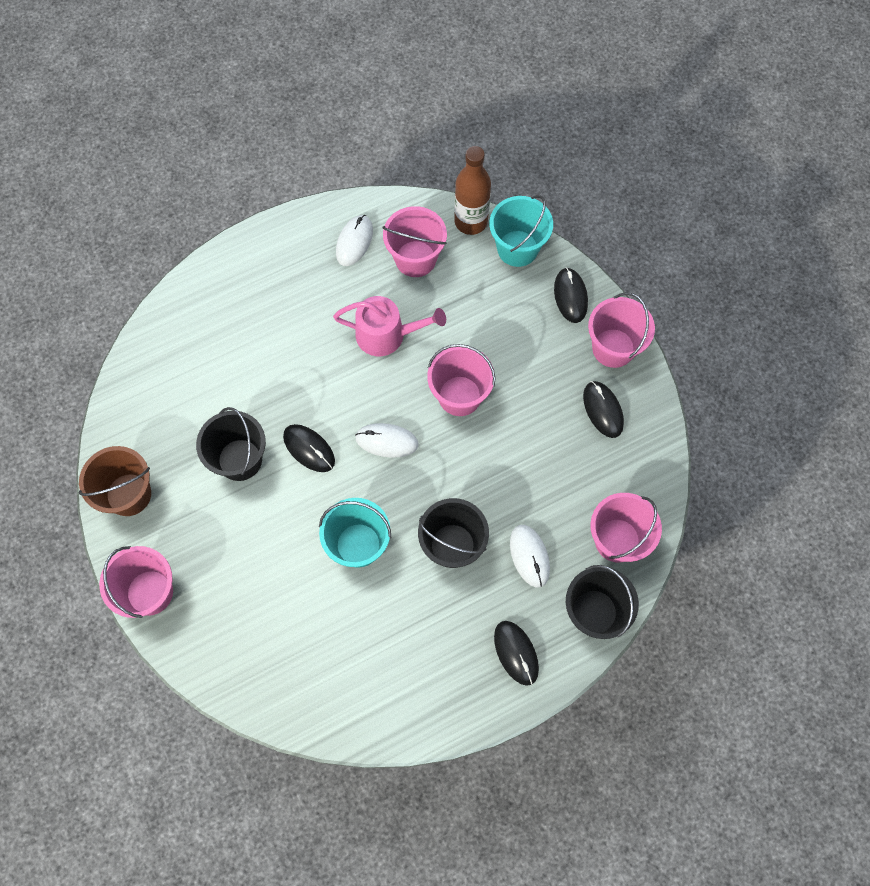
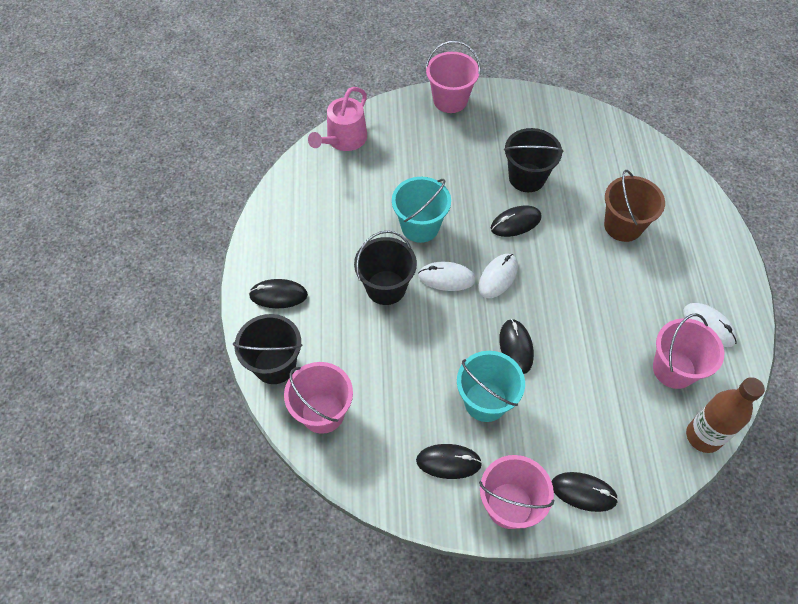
camera: 115 degrees right, 10 degrees down
brown bucket [79,446,151,516] -> brown bucket moved to [604,170,665,242]
pink watering can [333,296,446,356] -> pink watering can moved to [308,87,367,151]
pink bucket [427,344,495,416] -> black mouse [499,319,534,374]
turquoise bucket [489,195,553,267] -> turquoise bucket moved to [457,351,525,422]
white mouse [510,525,550,588] -> white mouse moved to [418,262,476,291]

